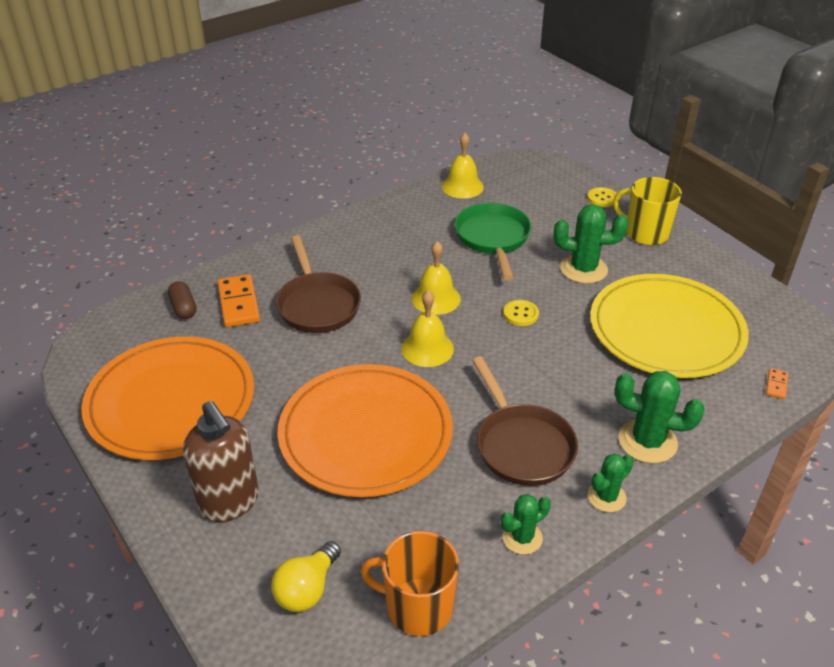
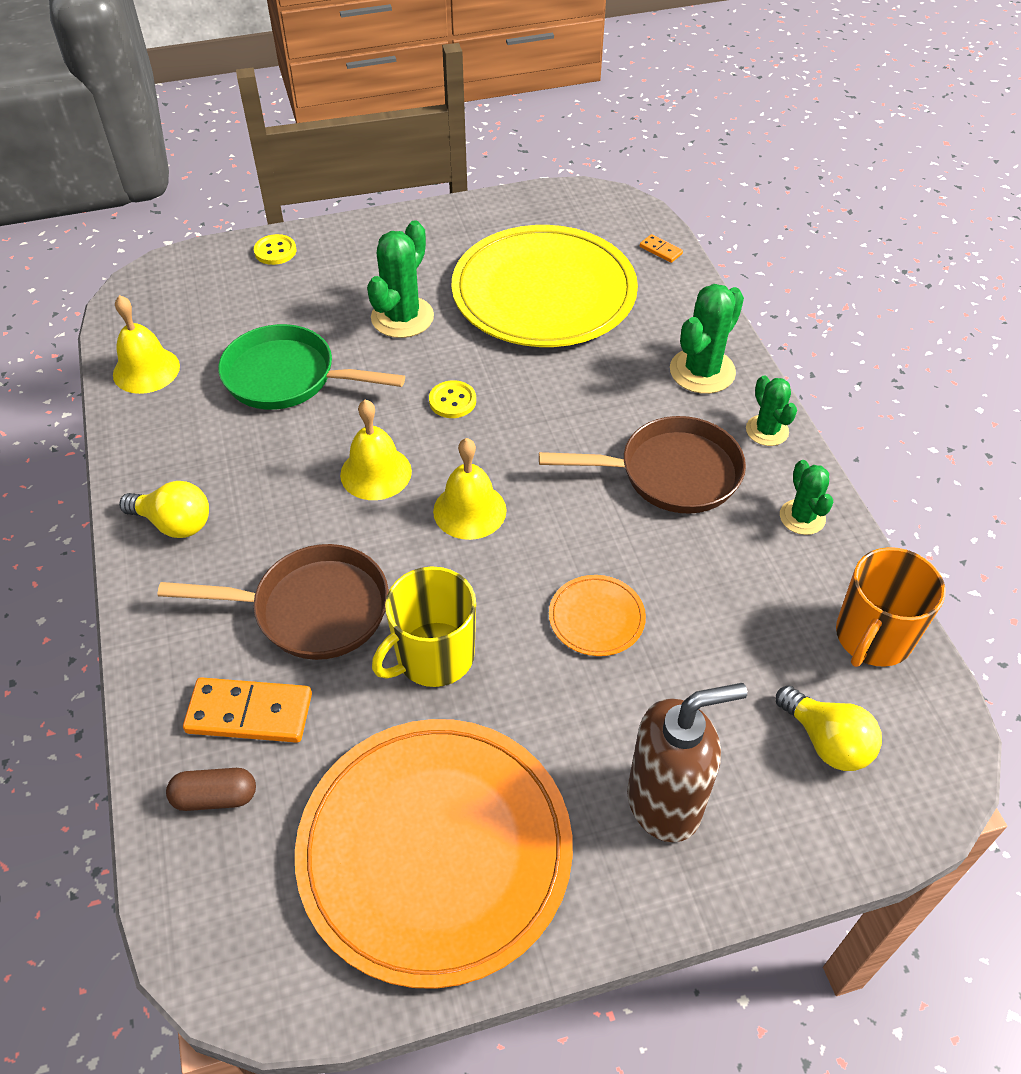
camera: 70 degrees left, 10 degrees up
orange plate [278,364,453,497] -> orange plate [549,575,646,656], size x0.41
yellow mug [613,177,682,245] -> yellow mug moved to [372,566,476,687]
none -> yellow light bulb [119,481,209,538]

